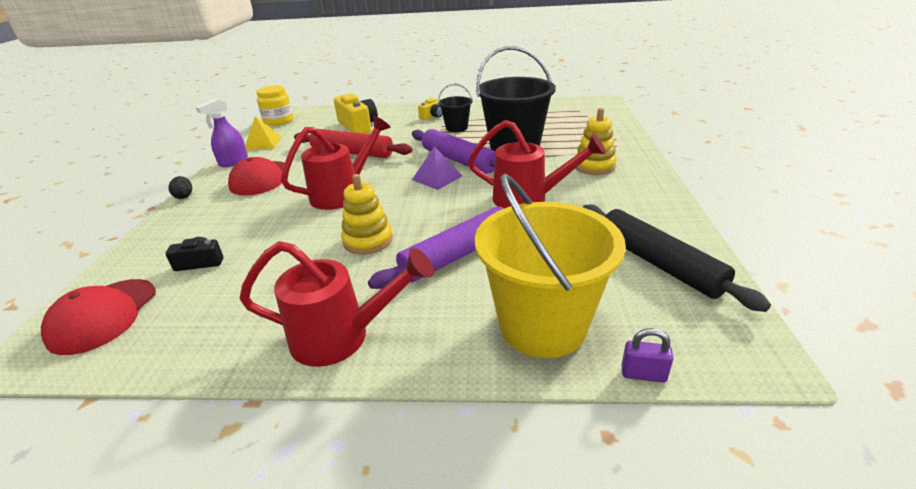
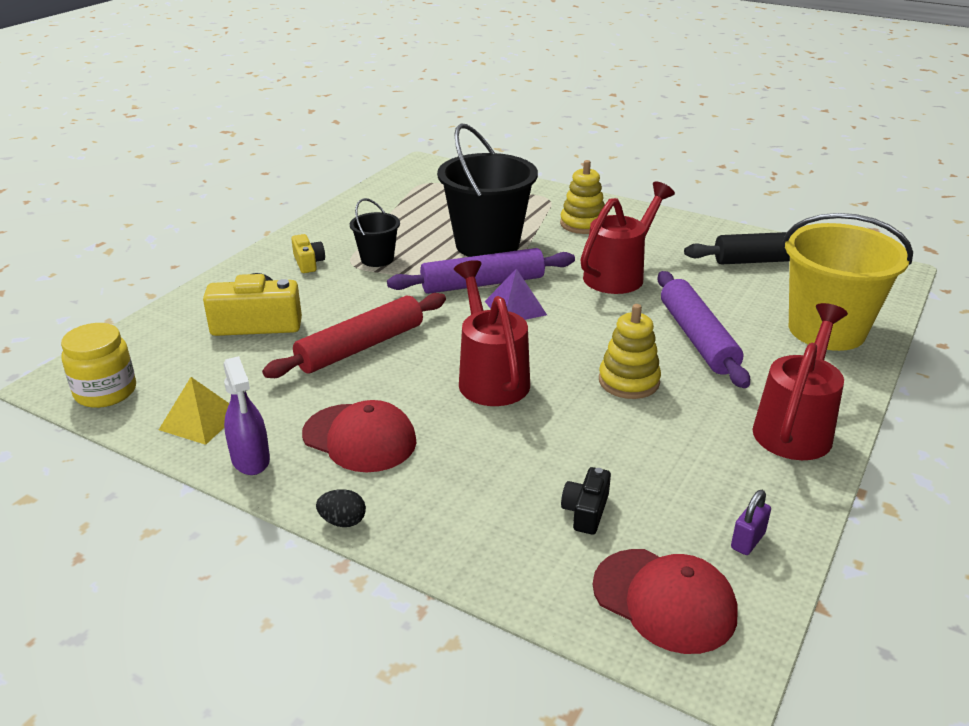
camera: 65 degrees left, 0 degrees up
purple padlock [621,328,674,383] -> purple padlock moved to [731,490,771,555]

